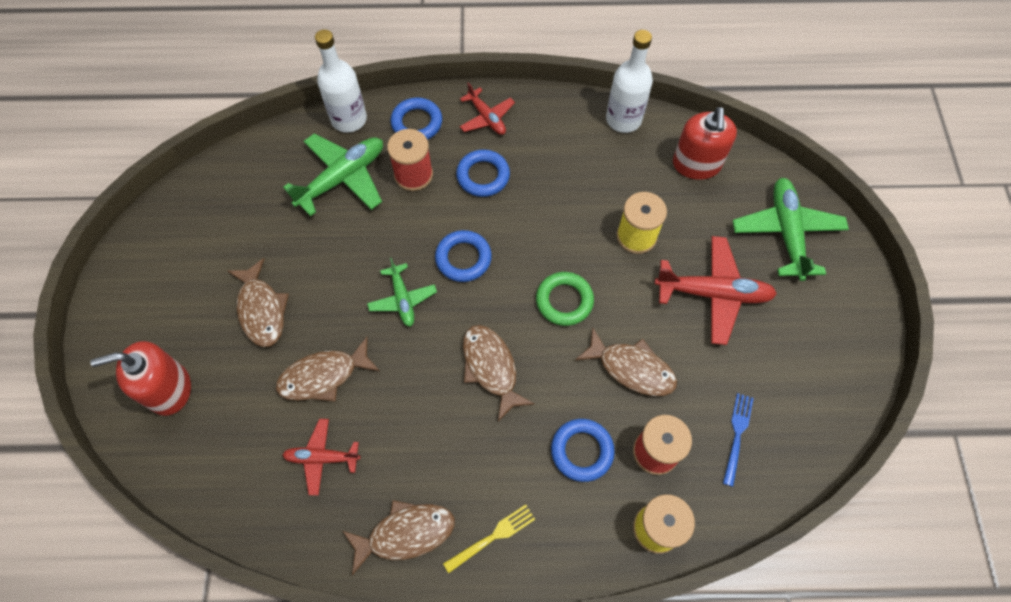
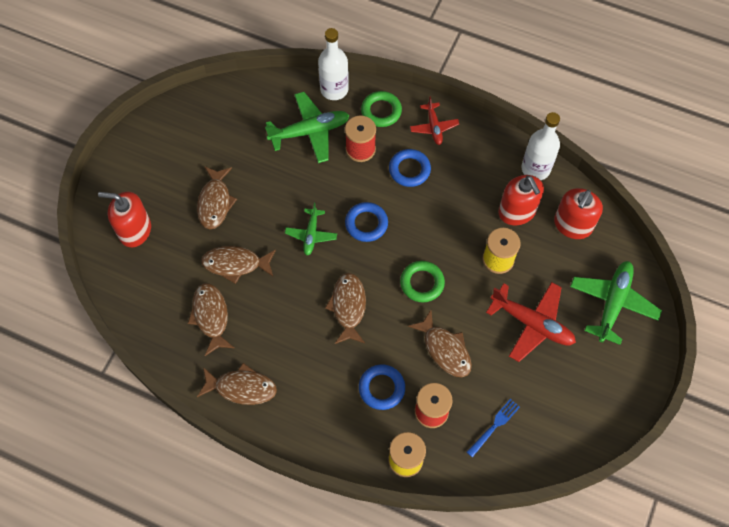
camera: 25 degrees right, 0 degrees up
red plane [282,419,360,496] -> brown fish [188,283,234,356]
blue ring [390,98,442,140] -> green ring [361,91,402,127]
yellow fork [443,504,535,573] -> none
none -> red soap dispenser [498,175,544,225]

